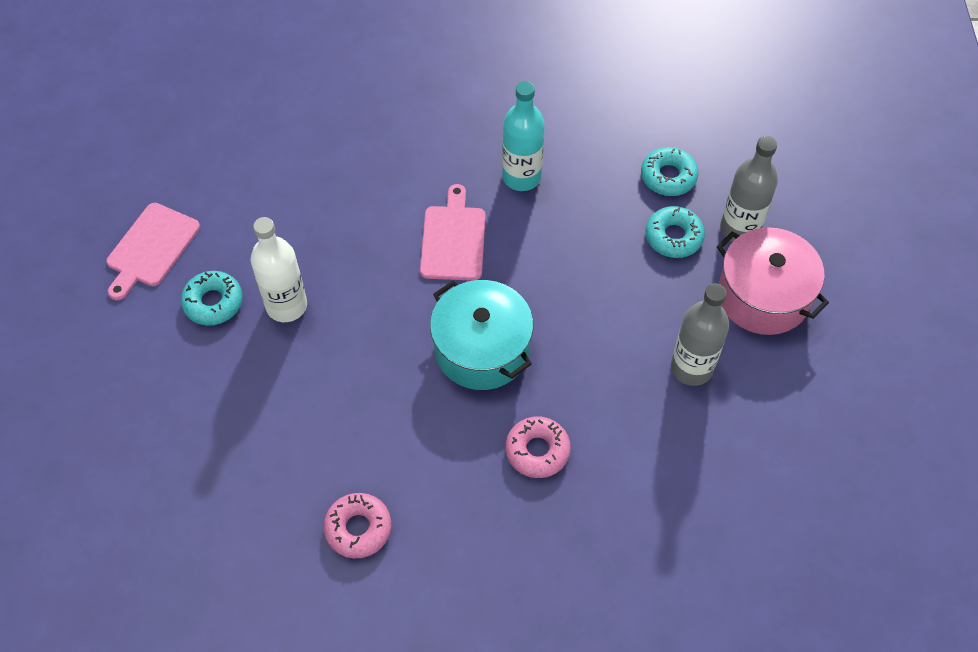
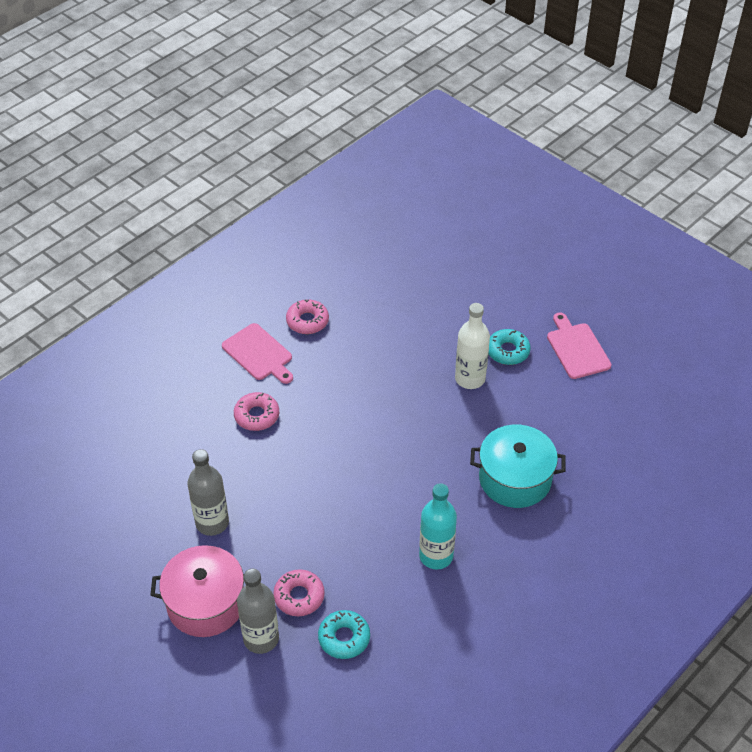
camera: 135 degrees right, 10 degrees down
pink cutting board [420,184,486,281] -> pink cutting board moved to [222,323,293,384]
turquoise pot [430,280,533,390] -> turquoise pot moved to [470,425,566,508]
turquoise donut [645,206,705,258] -> pink donut [273,569,325,616]

